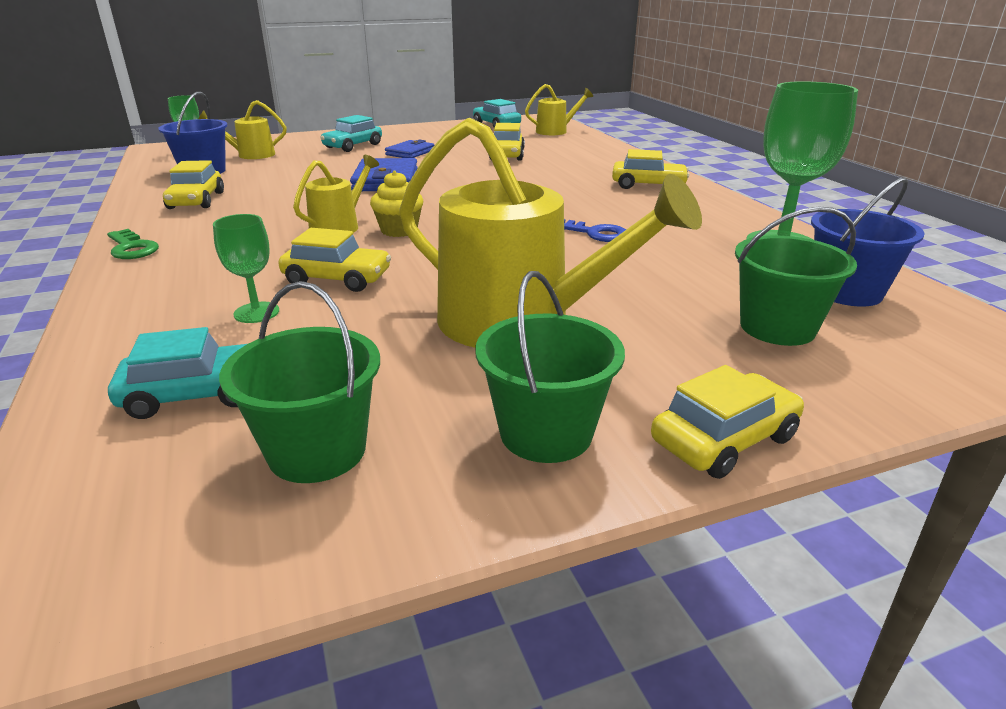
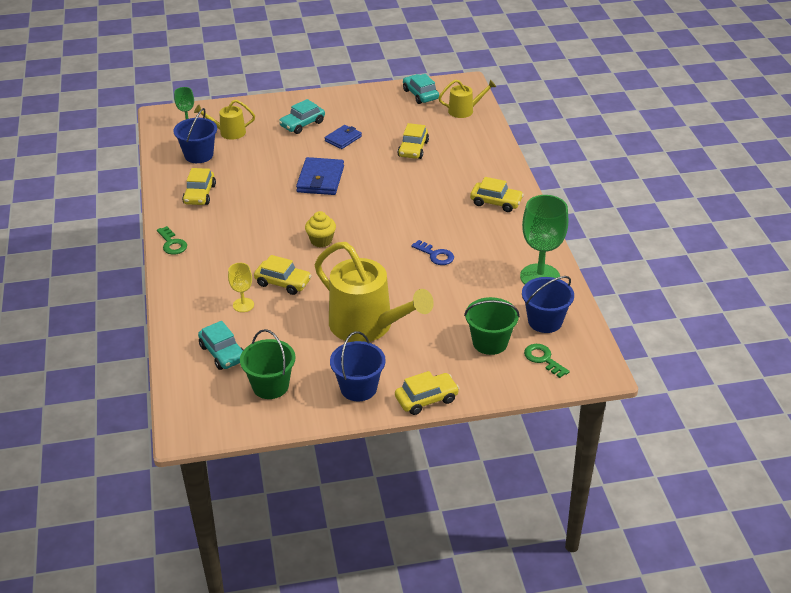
camera: 10 degrees right, 10 degrees up
turquoise car [108,327,247,419] -> turquoise car turned 60 degrees clockwise [198,321,243,370]
green goblet [213,214,279,323] -> yellow goblet [228,263,254,312]
yellow watering can [293,155,379,233] -> none
green bucket [475,271,625,463] -> blue bucket [330,331,386,401]
none -> green key [524,344,570,378]

